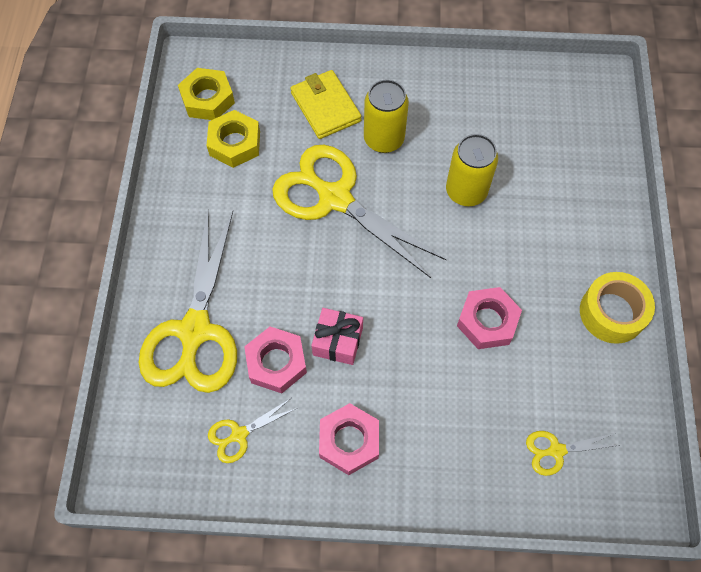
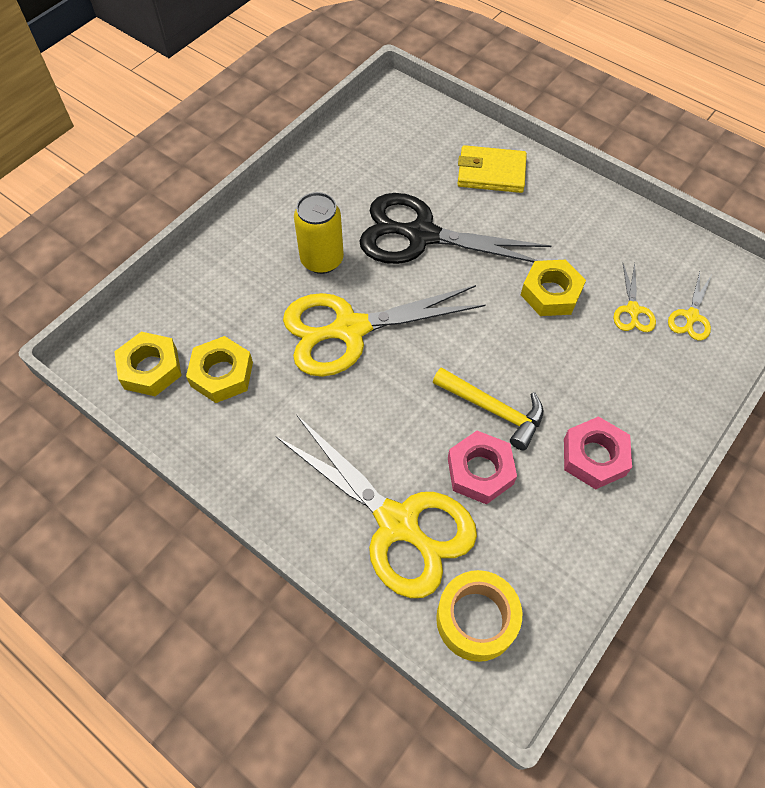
camera: 55 degrees left, 5 degrees down
yellow scissors [208,398,297,463] -> yellow scissors moved to [614,263,656,332]
yellow wallet [291,70,361,139] -> yellow wallet moved to [458,145,527,193]
pink gift [311,308,363,365] -> yellow hammer [433,367,543,450]
yellow can [446,134,498,206] -> black scissors [359,193,551,264]
pink nut [457,287,522,349] -> yellow nut [521,260,586,316]
yellow tape [580,272,655,344] -> yellow tape moved to [436,570,522,662]

